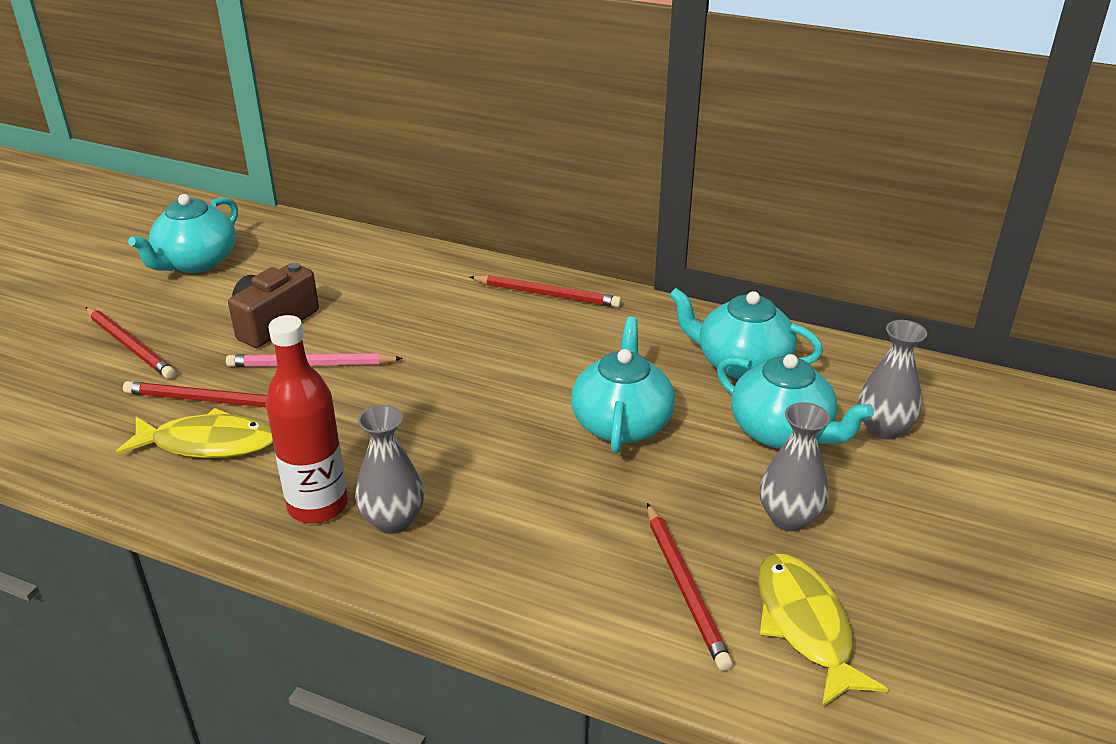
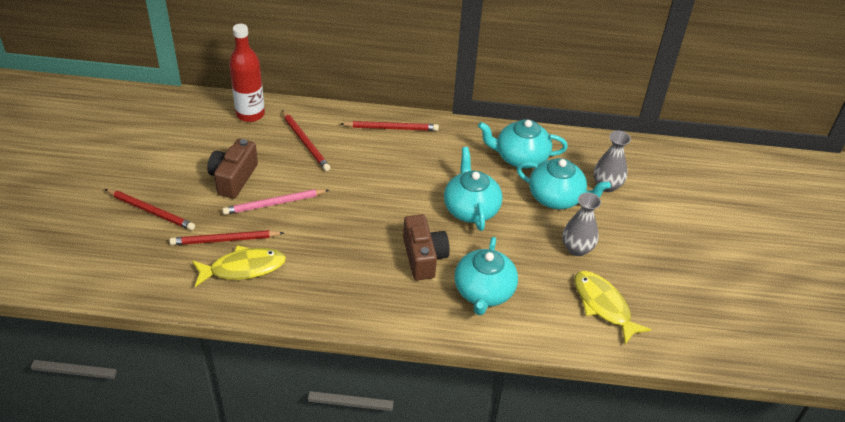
camera: 20 degrees left, 10 degrees up
turquoise teapot [128,194,238,273] -> turquoise teapot moved to [454,237,518,315]
red bottle [266,315,348,523] -> red bottle moved to [229,24,265,122]
grey vase [355,405,424,534] -> none
red pencil [647,503,733,671] -> red pencil moved to [282,110,331,171]
none -> brown camera [403,214,450,280]

